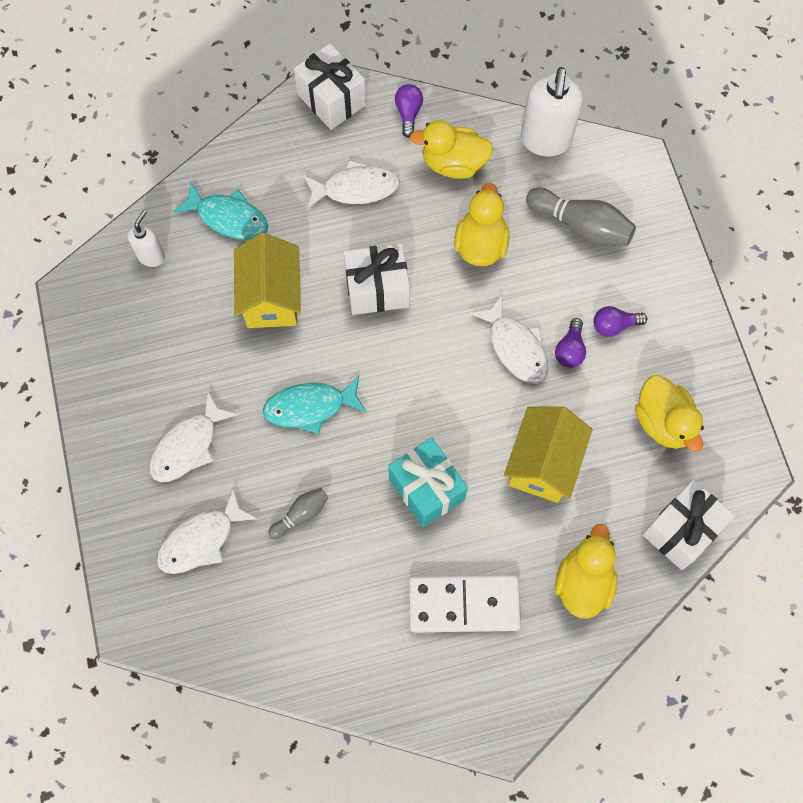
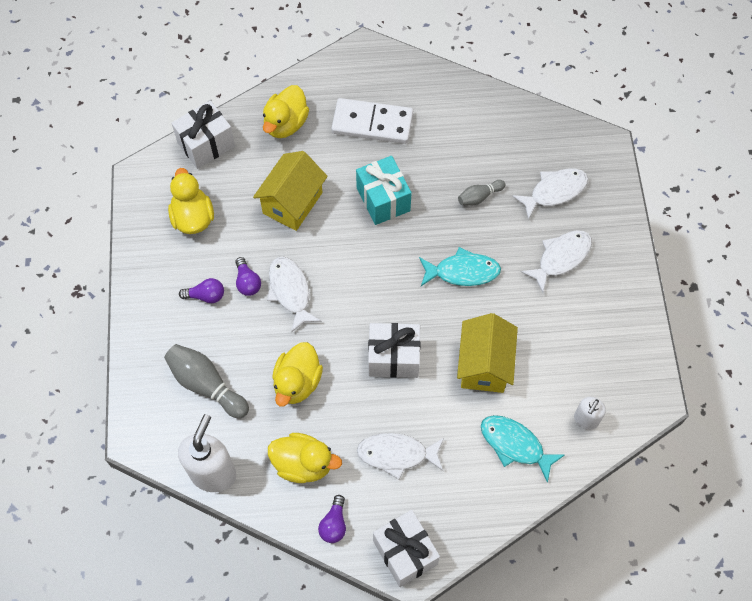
camera: 170 degrees left, 5 degrees down
purple light bulb [555,318,586,368] -> purple light bulb turned 135 degrees clockwise [235,257,261,296]

